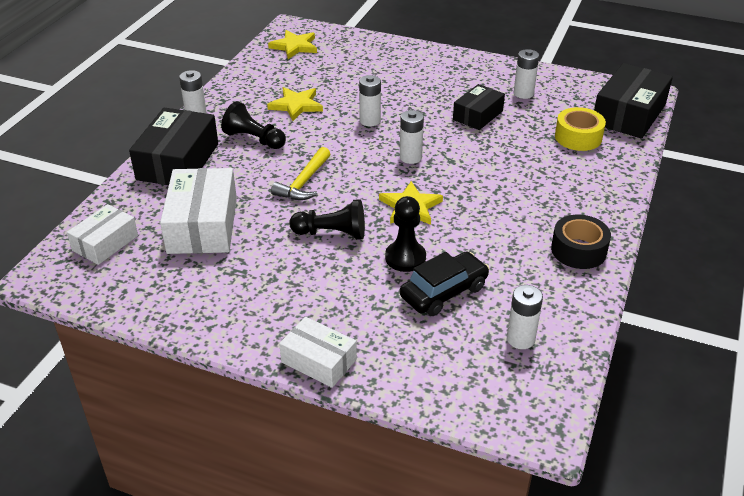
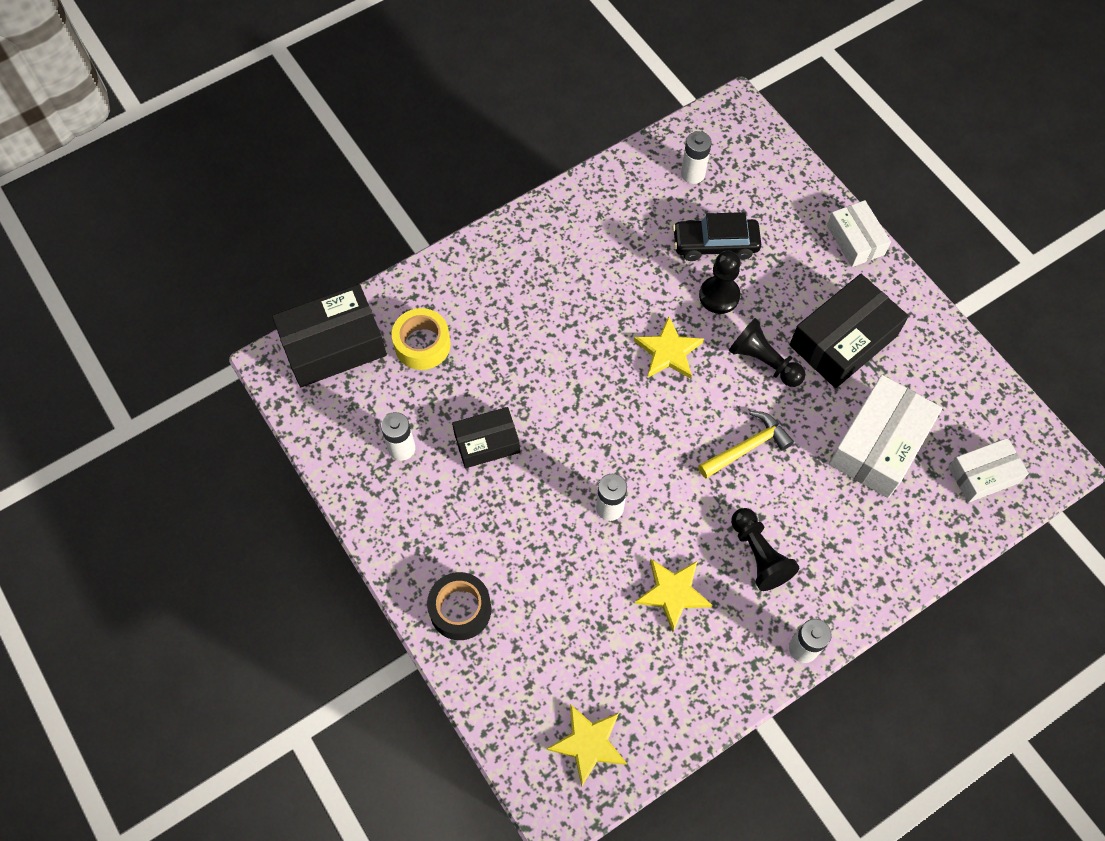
camera: 145 degrees left, 25 degrees up
black box [129,108,218,185] -> black box moved to [790,274,909,388]
white battery [400,110,424,164] -> none
black tape [551,215,611,269] -> black tape moved to [427,572,491,640]

